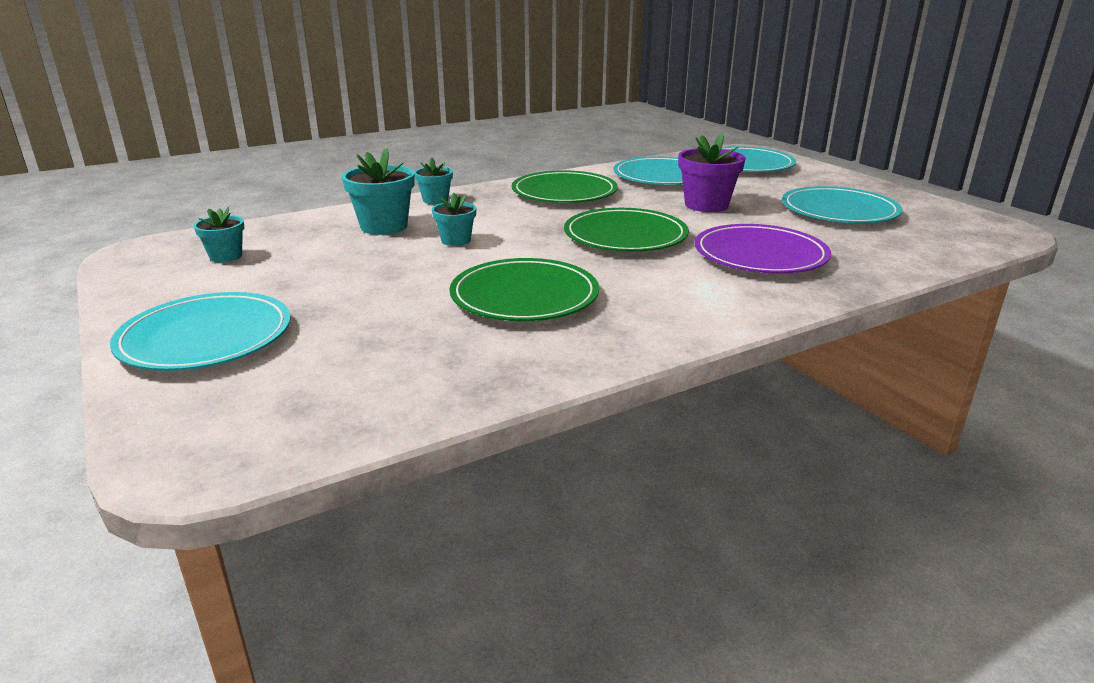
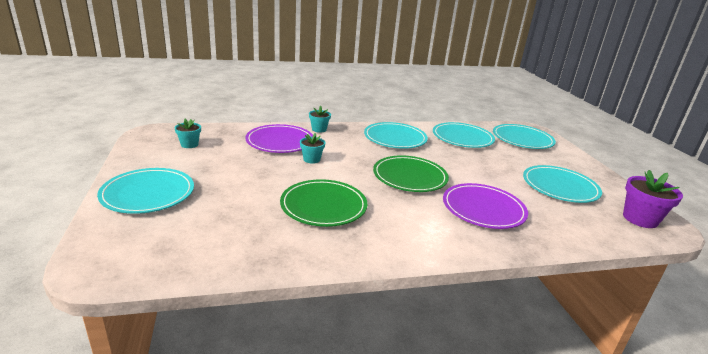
camera: 15 degrees right, 0 degrees up
turquoise flower pot [342,148,415,235] -> purple plate [245,124,313,153]
green plate [512,170,618,203] -> turquoise plate [364,122,428,149]
purple flower pot [678,133,746,212] -> purple flower pot moved to [623,170,683,228]

